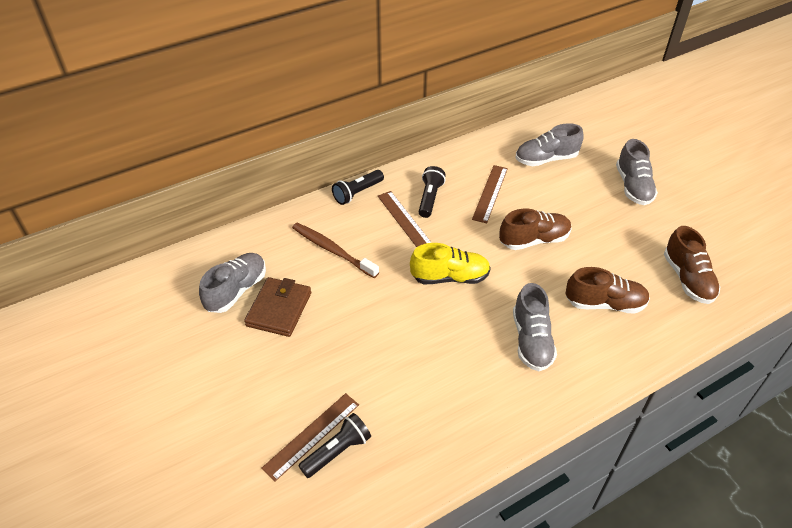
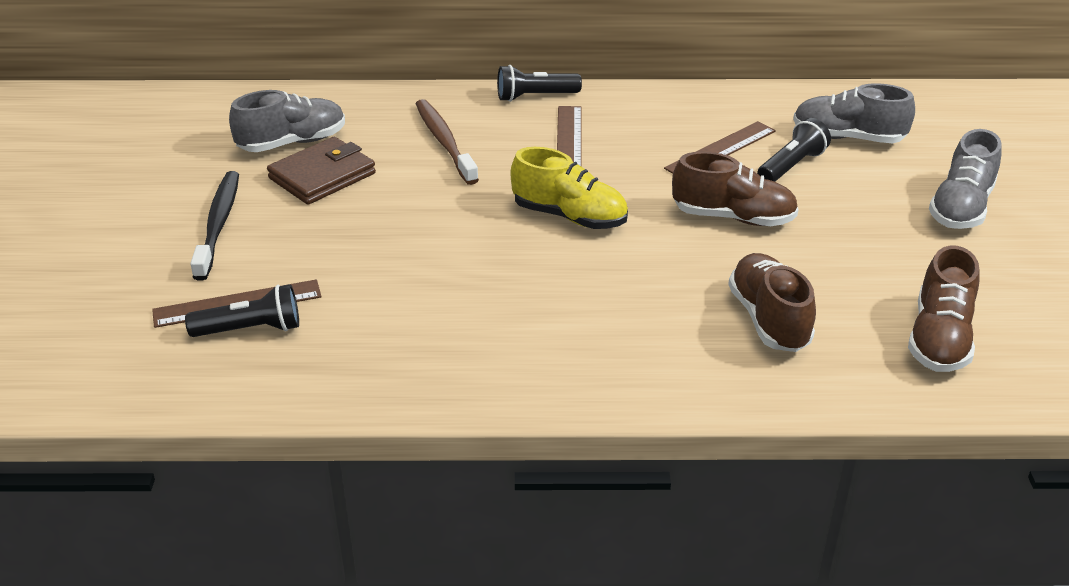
camera: 30 degrees right, 10 degrees down
black flashlight [419,166,446,218] -> black flashlight moved to [757,118,831,182]
grey shoe [513,283,557,371] -> none
brown shoe [565,267,650,314] -> brown shoe turned 135 degrees counterclockwise [728,253,816,352]
none -> black toothbrush [190,171,239,281]

